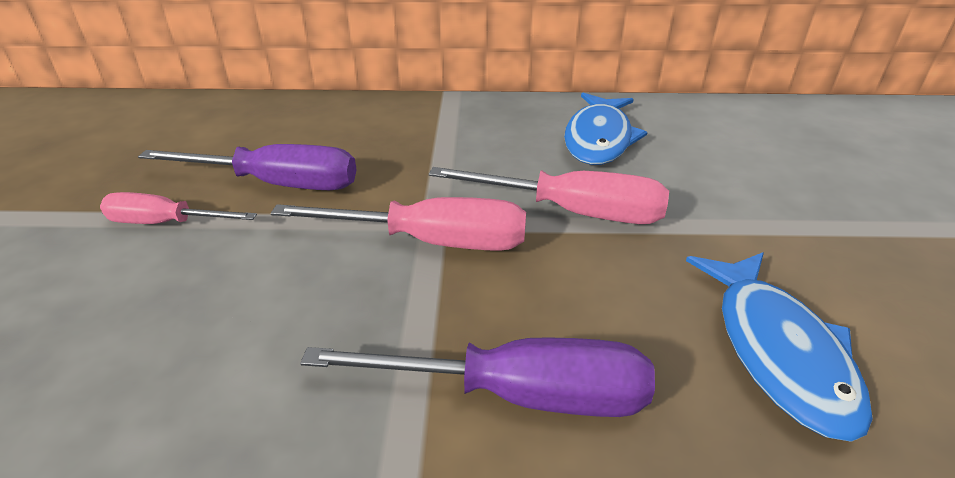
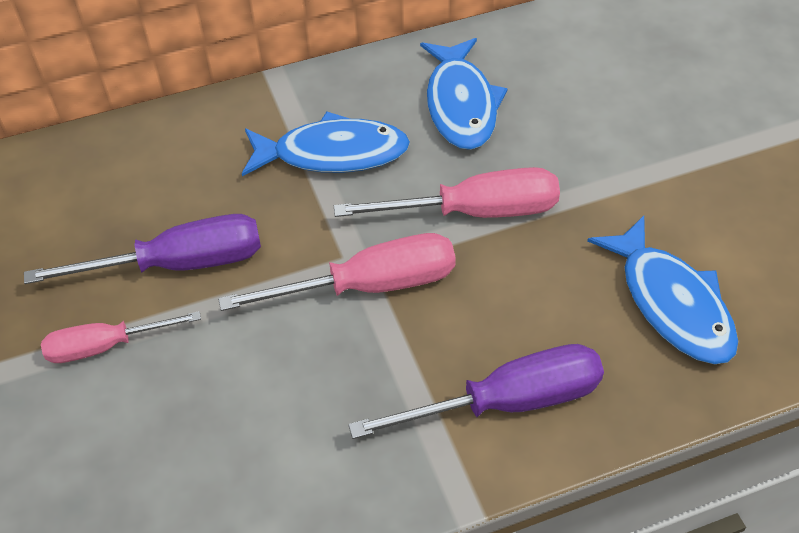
camera: 20 degrees left, 15 degrees up
none -> blue fish [242,111,410,176]

